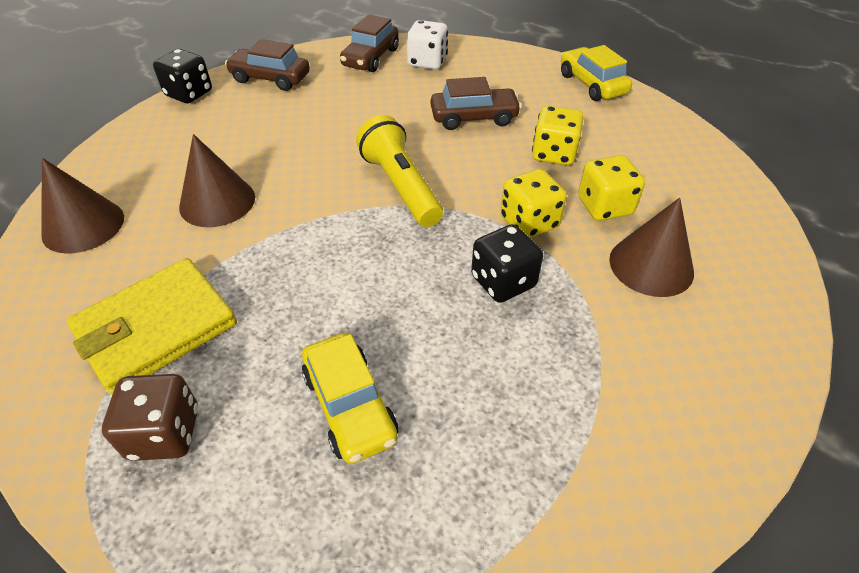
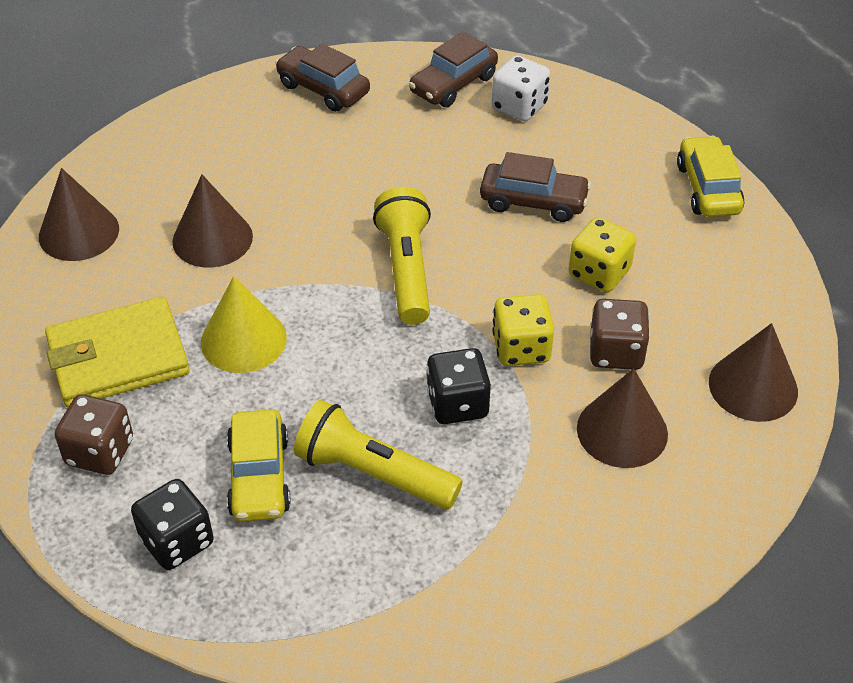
camera: 20 degrees right, 0 degrees up
black dice [153,49,212,103] -> black dice moved to [131,479,214,570]
yellow dice [578,155,645,221] -> brown dice [590,299,650,370]
none -> yellow cone [201,276,287,373]
none -> yellow flashlight [294,400,463,510]
none -> brown cone [709,323,798,422]

